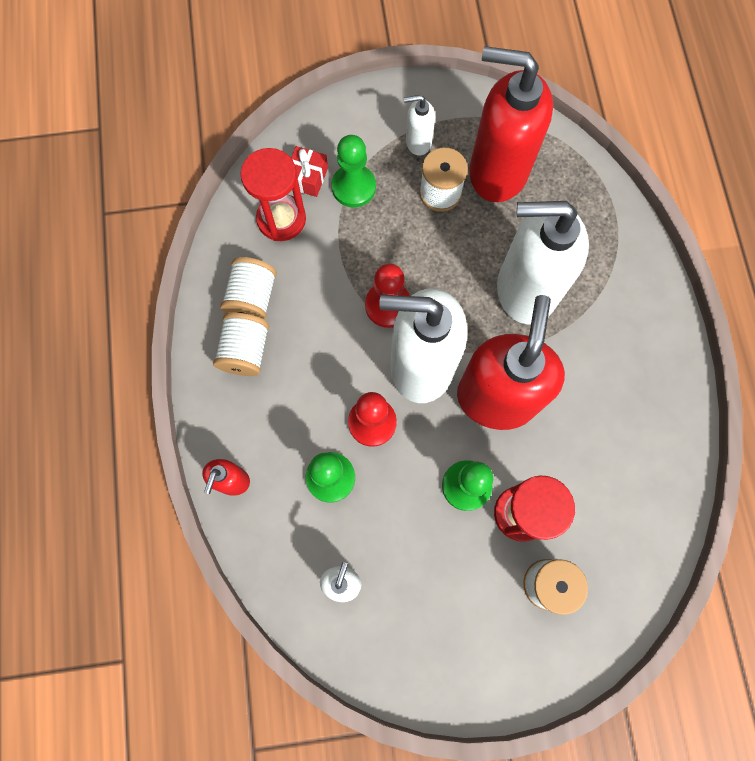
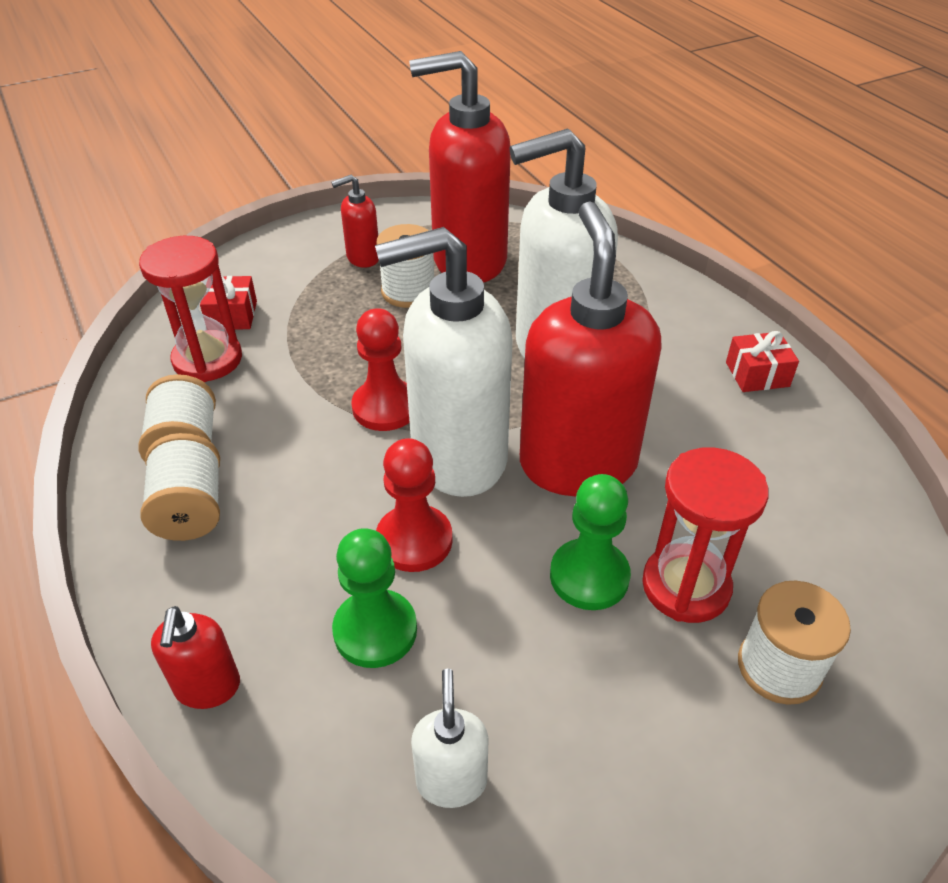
camera: 20 degrees left, 30 degrees down
green pawn [331,135,376,207] -> none
white soap dispenser [404,95,435,156] -> red soap dispenser [331,175,379,268]
none -> red gift [726,331,799,392]

